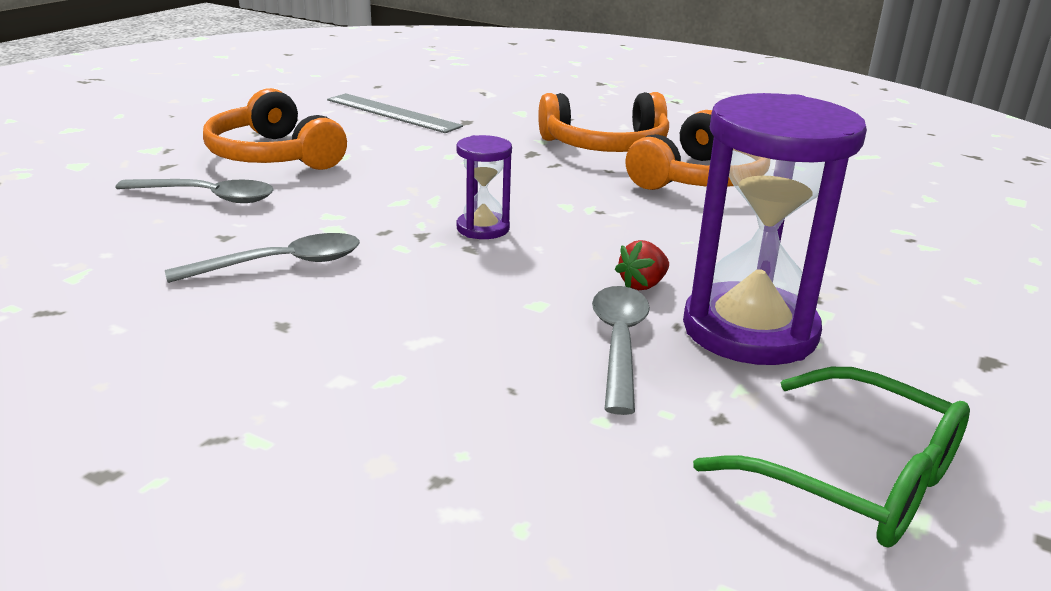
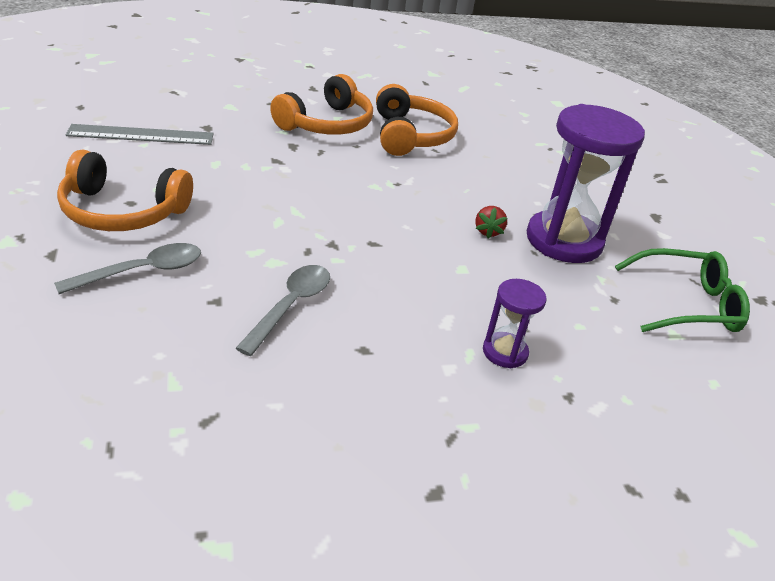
camera: 45 degrees left, 10 degrees up
purple hourglass [457,135,512,239] -> purple hourglass moved to [483,279,547,368]
grey spoon [592,286,650,415] -> none

